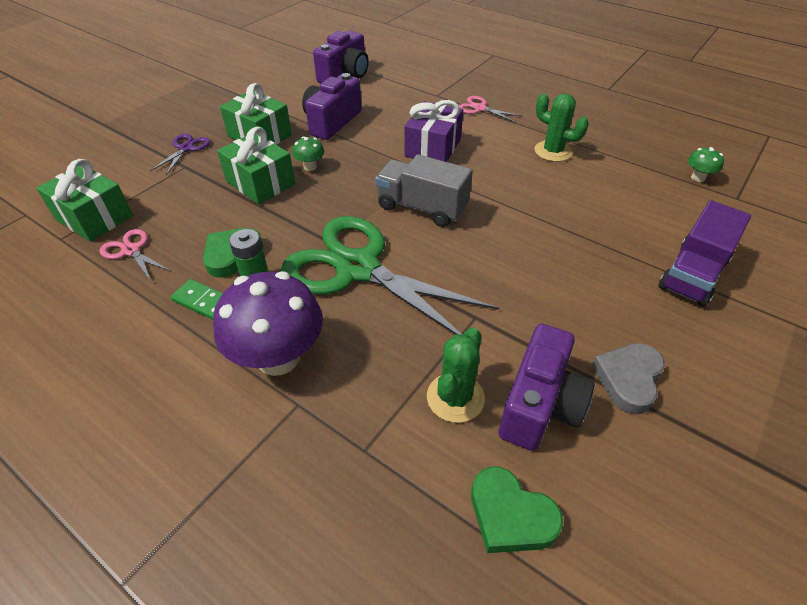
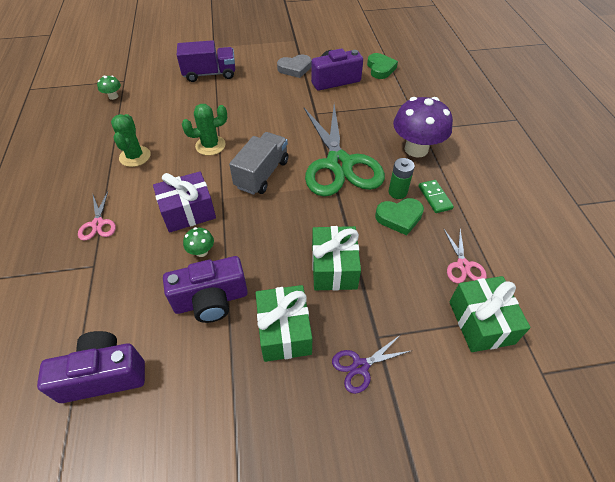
camera: 135 degrees left, 5 degrees up
green mushroom [292,136,324,171] -> green mushroom moved to [183,227,214,257]
grey truck [375,154,473,227] -> grey truck turned 135 degrees counterclockwise [229,132,289,195]
green cactus [427,327,485,423] -> green cactus moved to [182,104,227,155]

